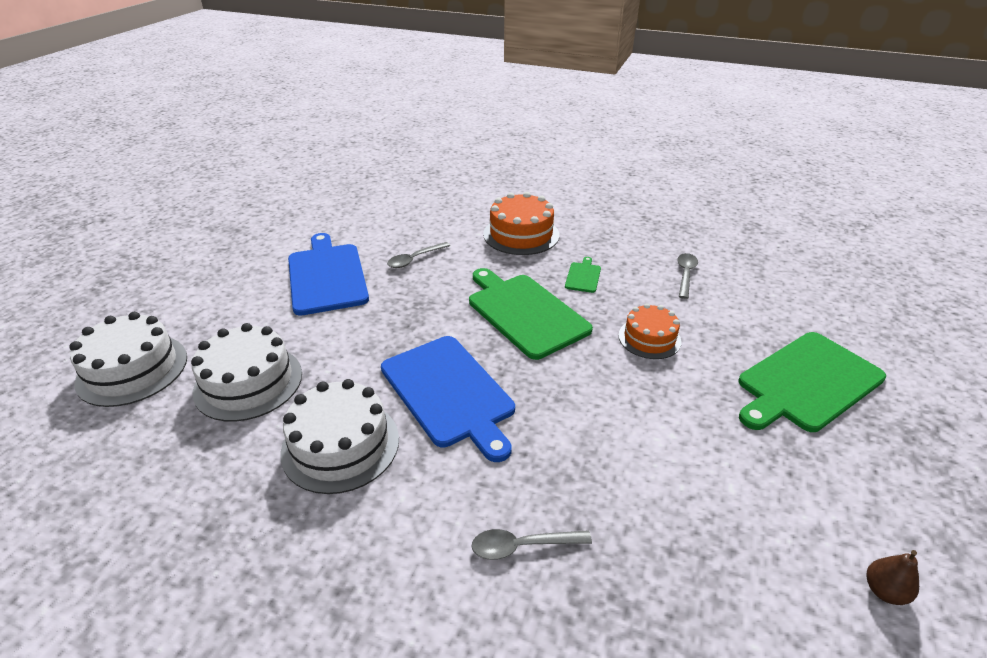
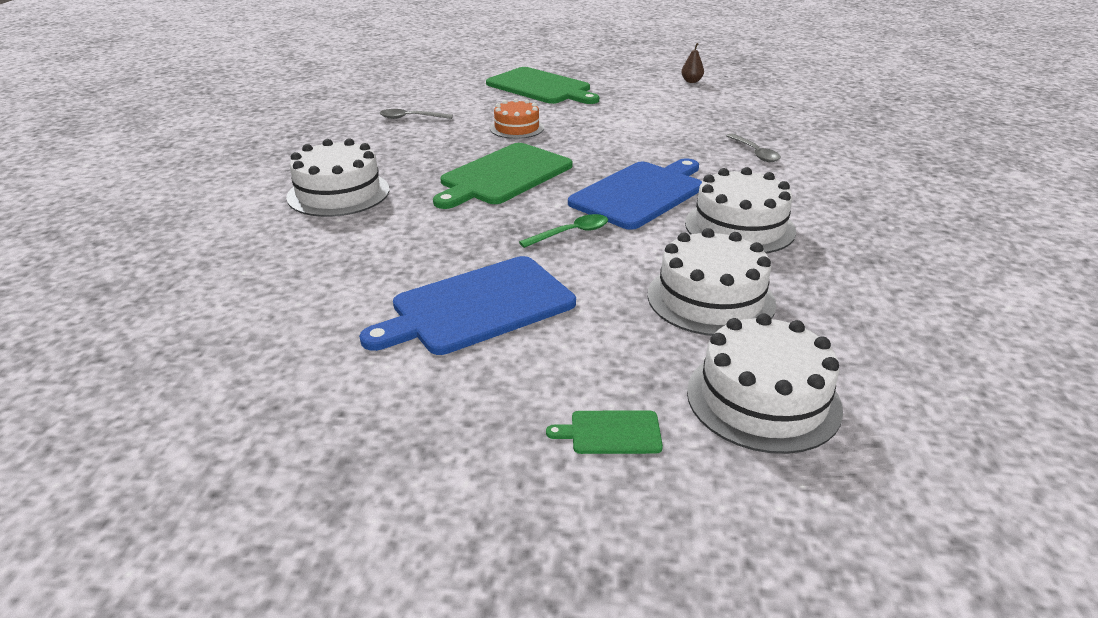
camera: 105 degrees left, 5 degrees down
grey spoon [387,242,450,268] -> none
orange cake [483,192,559,255] -> white cake [286,138,389,217]
green cutting board [565,257,601,293] -> green cutting board moved to [546,410,663,454]
none -> green spoon [519,214,608,248]

